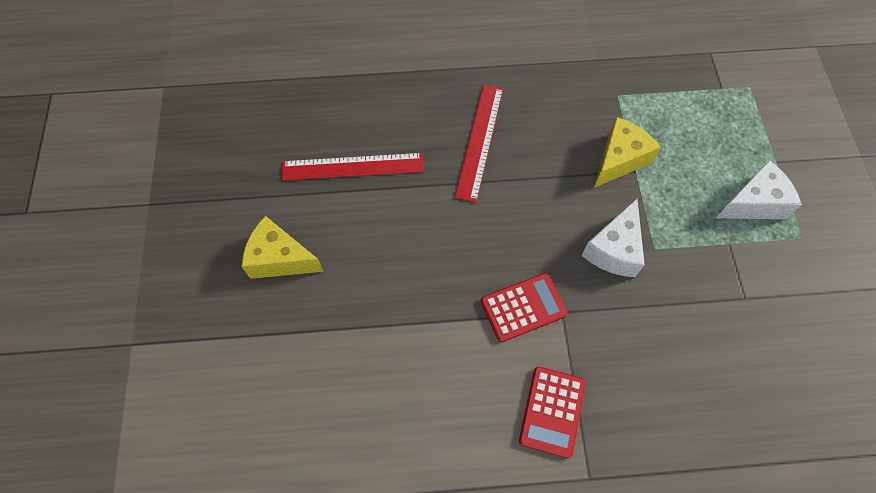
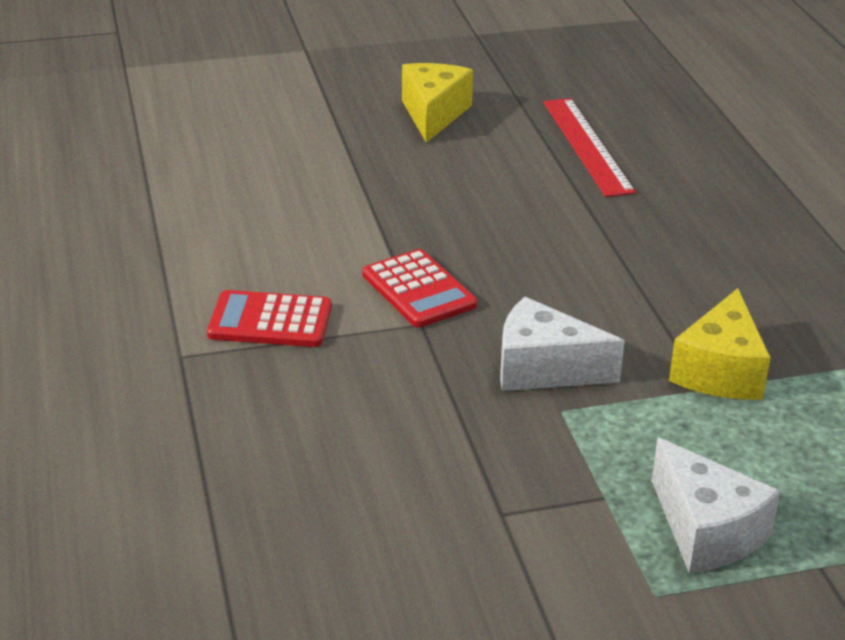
camera: 80 degrees right, 30 degrees down
red ruler [454,85,503,203] -> none
yellow cheese [594,117,661,188] -> yellow cheese turned 75 degrees clockwise [669,288,771,400]

